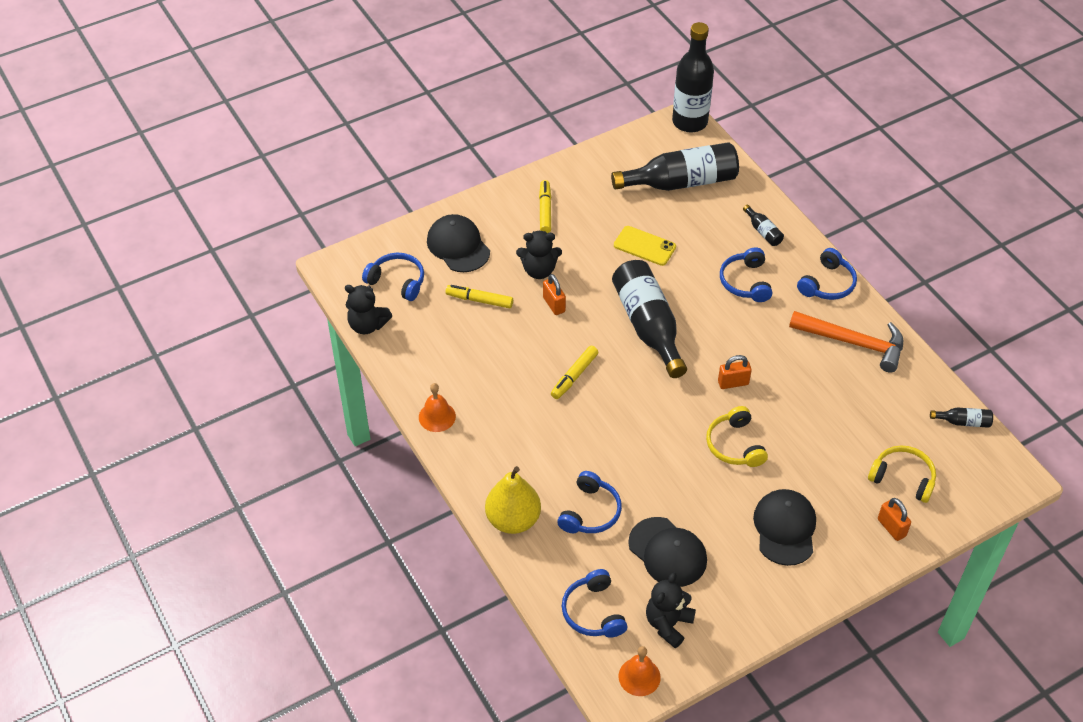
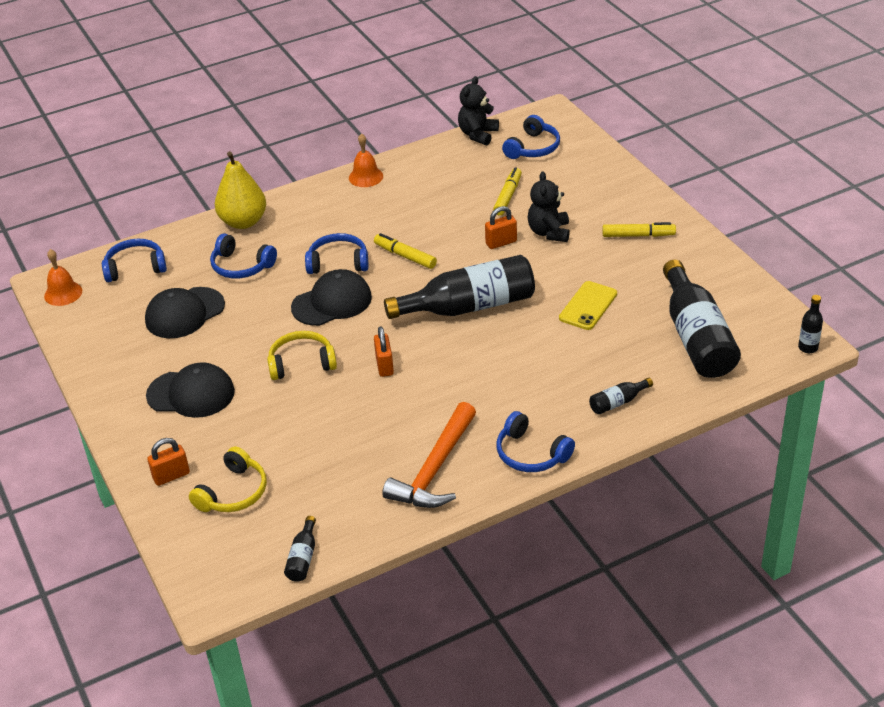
camera: 95 degrees right, 10 degrees down
black cap [427,214,490,272] -> black cap moved to [291,269,372,326]
black teddy bear [646,573,696,648] -> none
black bottle [672,22,714,132] -> black bottle [798,295,823,353], size x0.42
blue headphones [720,247,772,302] -> blue headphones moved to [305,233,368,274]

